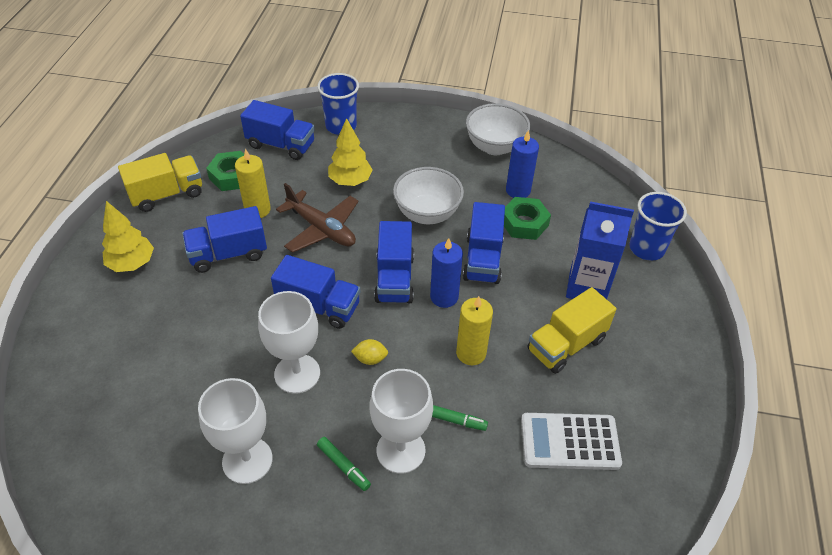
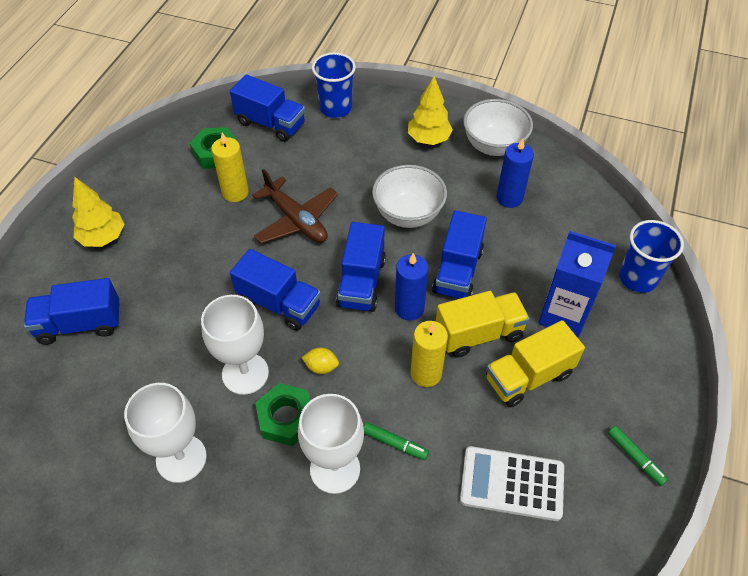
camera: 10 degrees right, 5 degrees up
yellow truck [118,153,202,212] -> yellow truck moved to [436,291,530,357]
blue truck [182,206,267,273] -> blue truck moved to [24,278,120,345]
green marker [317,437,371,491] -> green marker moved to [608,426,668,486]
yellow tree [328,118,373,186] -> yellow tree moved to [408,76,453,145]
green nut [504,197,551,240] -> green nut moved to [255,383,310,446]

